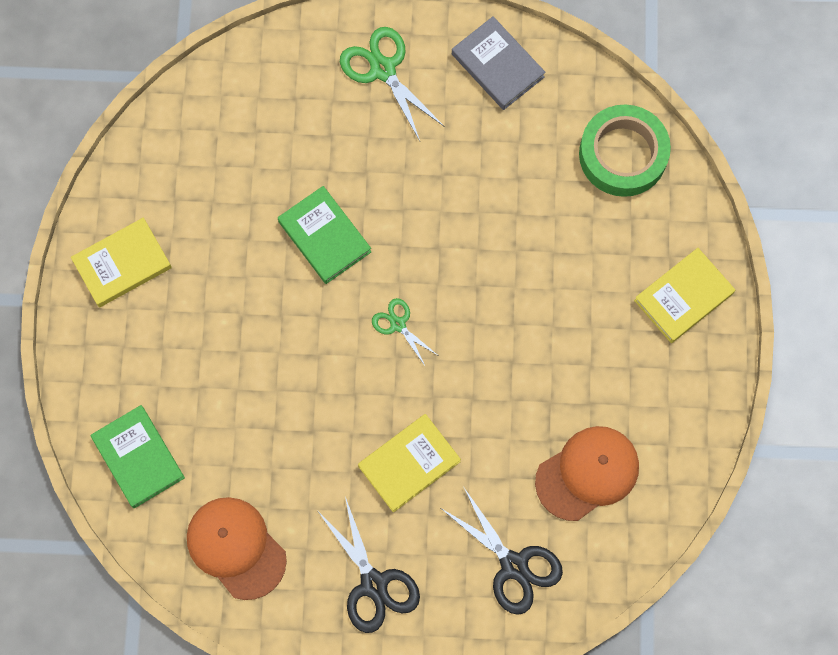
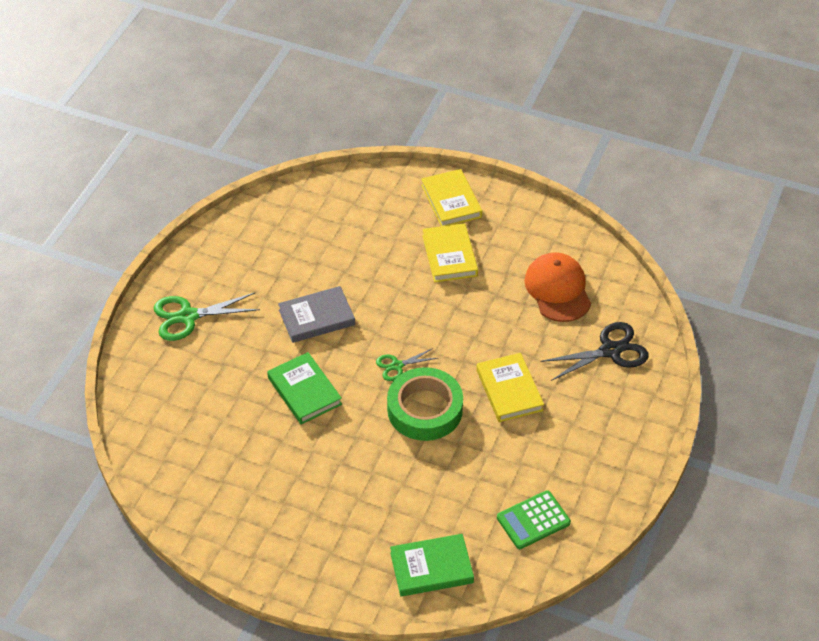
camera: 70 degrees left, 25 degrees down
yellow book [71,218,172,307] -> yellow book moved to [422,223,478,282]
orange cap [187,497,287,600] -> green calculator [497,490,571,549]
green book [278,186,371,284] -> green book turned 75 degrees clockwise [267,352,342,424]
black scissors [319,497,420,633] -> none
grey book [452,16,546,110] -> grey book moved to [278,286,355,343]
green tape [579,104,671,197] -> green tape moved to [387,367,463,441]

